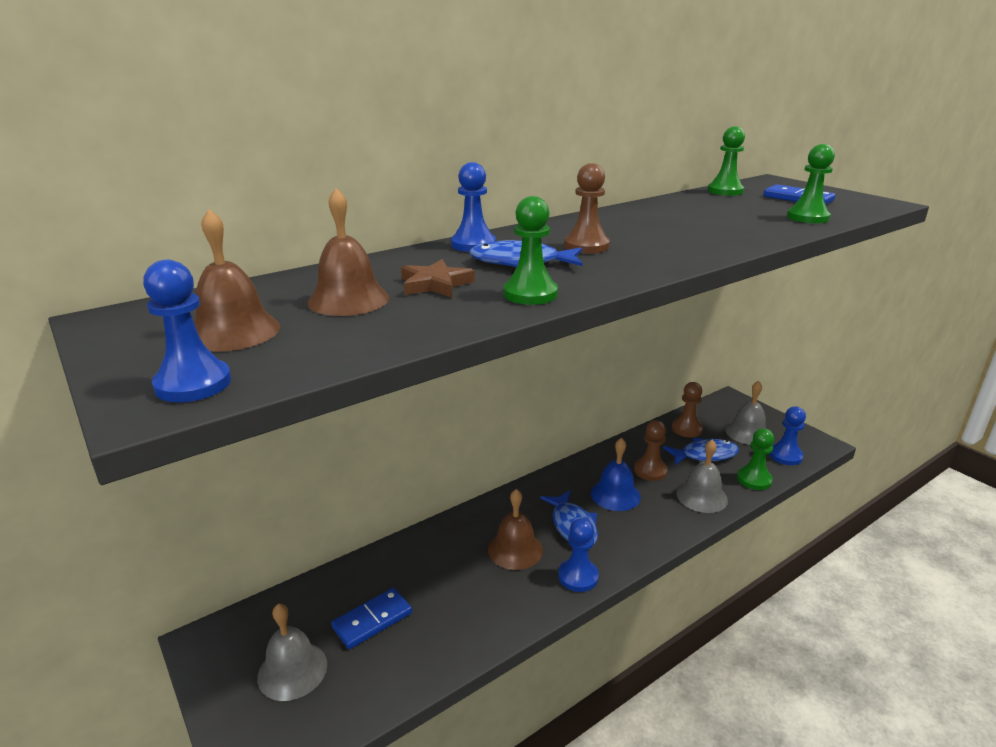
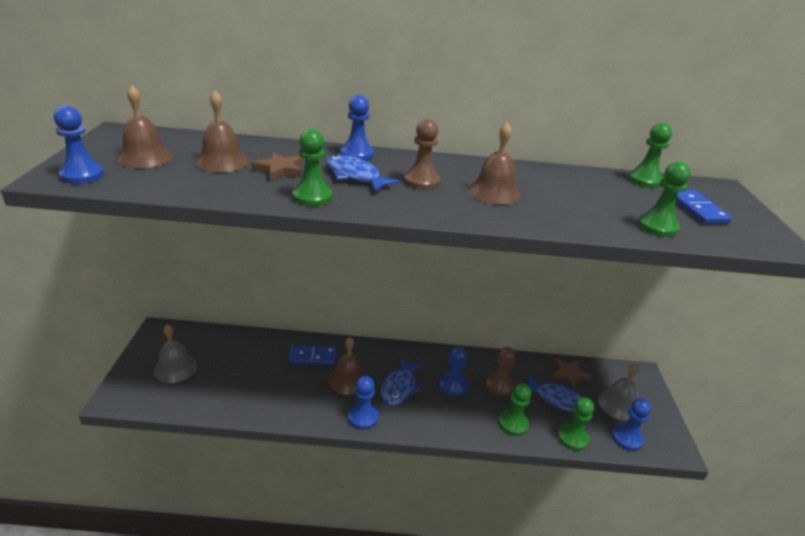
camera: 35 degrees right, 5 degrees up
blue domino [331,588,412,649] -> blue domino moved to [288,345,337,366]
blue bell [591,438,641,511] -> blue pawn [439,347,467,397]
brown pawn [672,382,703,437] -> brown star [552,358,592,389]
grey bell [676,440,728,513] -> green pawn [499,383,531,436]
none -> brown bell [468,122,521,205]

